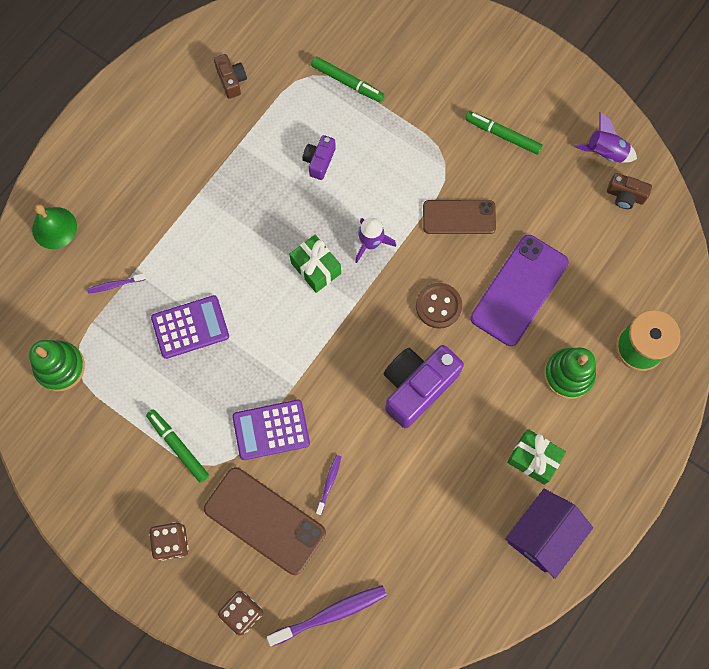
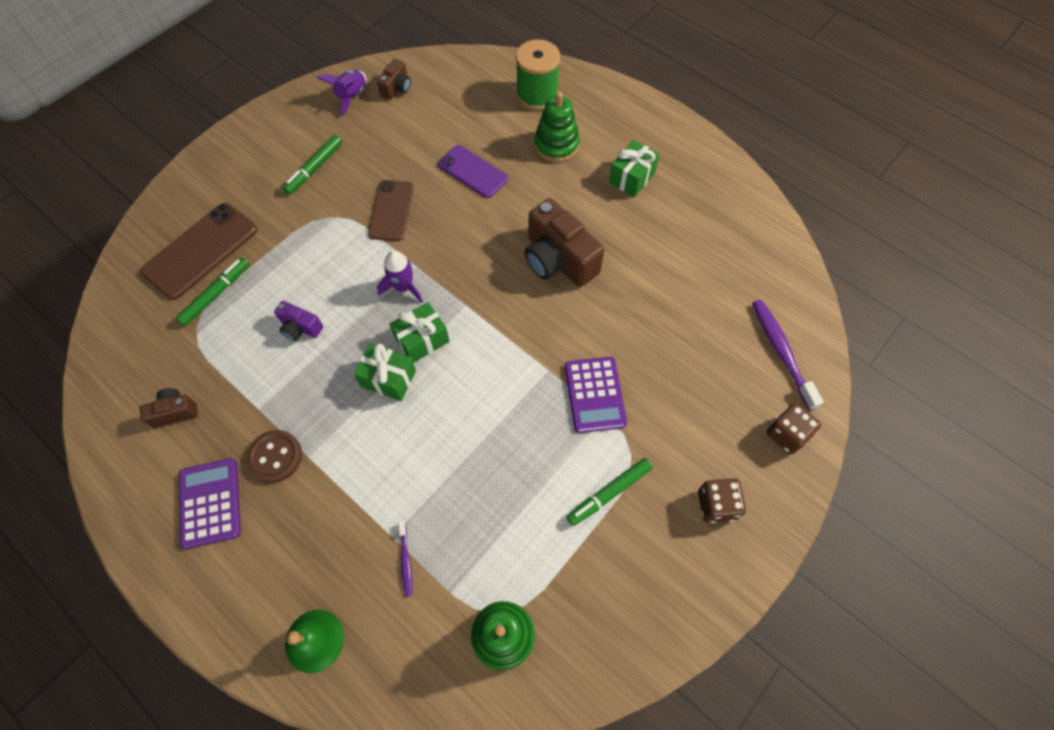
camera: 85 degrees left, 10 degrees down
purple calculator [151,295,229,359] -> purple calculator moved to [179,458,241,549]
brown phone [204,467,326,575] -> brown phone moved to [140,203,257,300]
purple toothbrush [316,455,341,515] -> none
purple camera [384,345,464,428] -> brown camera [524,198,604,287]
brown button [416,283,462,329] -> brown button moved to [246,430,302,483]
purple phone [471,235,569,346] -> purple phone [438,145,508,198], size x0.66
purple house [506,489,593,579] -> none
none -> green gift [354,343,416,401]

